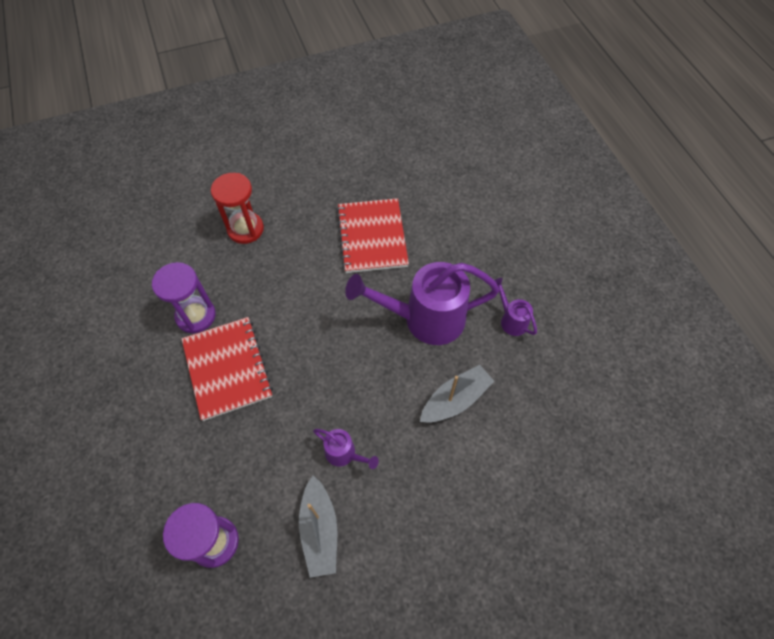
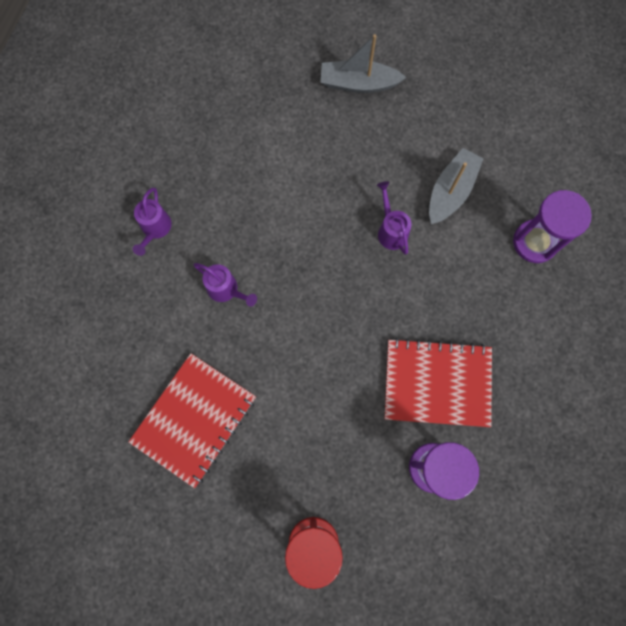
camera: 140 degrees left, 15 degrees up
red notebook [182,317,273,421] -> red notebook turned 75 degrees clockwise [385,338,492,427]
purple watering can [345,262,500,345] -> purple watering can [193,263,257,307], size x0.46
grey boat [420,365,494,422] -> grey boat moved to [320,34,407,93]

